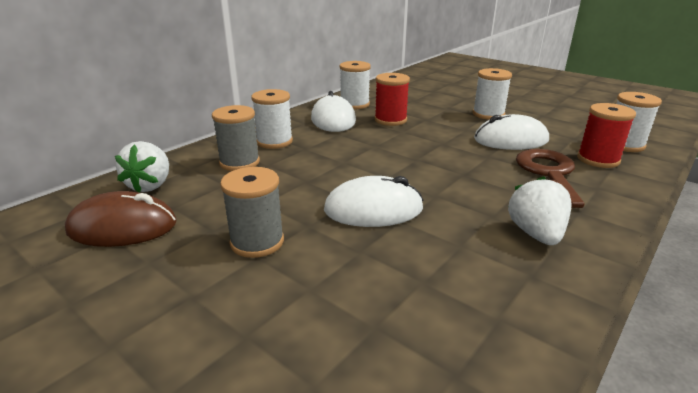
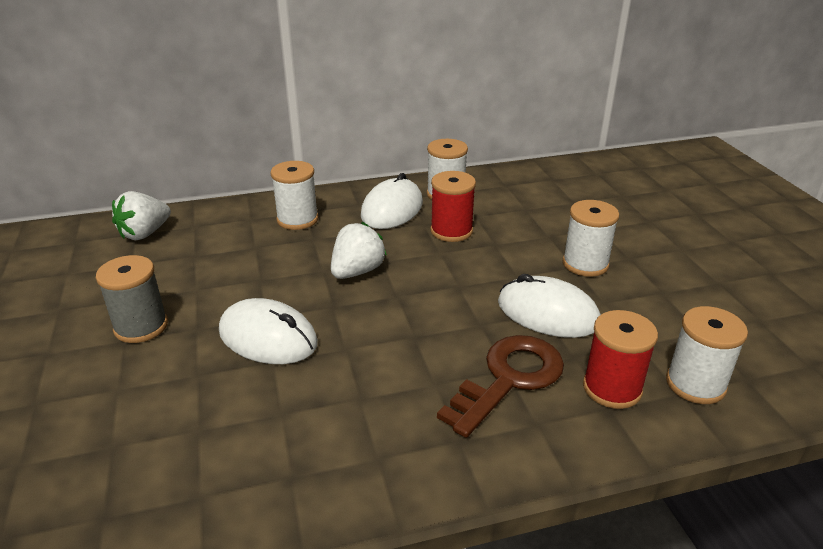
camera: 35 degrees right, 5 degrees up
brown mouse [65,191,176,247] -> none
grey spool [212,105,260,171] -> none
white strawberry [508,176,572,245] -> white strawberry moved to [331,222,387,279]

